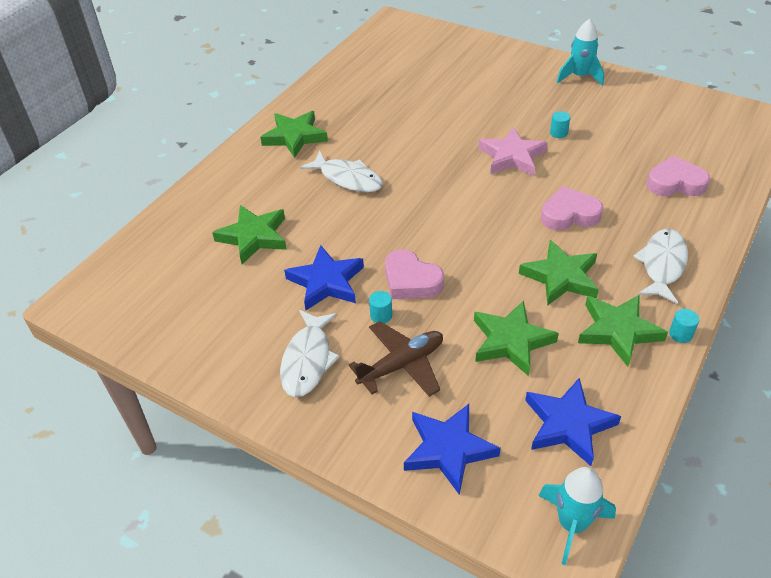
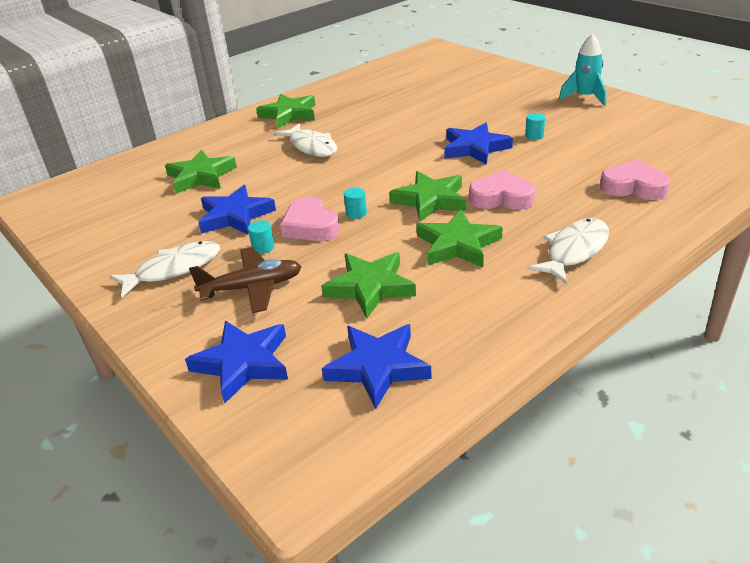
camera: 20 degrees right, 10 degrees down
white fish [280,310,340,397] -> white fish turned 150 degrees counterclockwise [109,241,220,297]
pink star [478,127,548,176] -> blue star [444,123,513,165]
turquoise rocket [538,467,616,565] -> none
green star [578,295,668,367] -> green star moved to [389,171,466,222]
turquoise cylinder [669,309,699,343] -> turquoise cylinder moved to [344,187,367,219]

